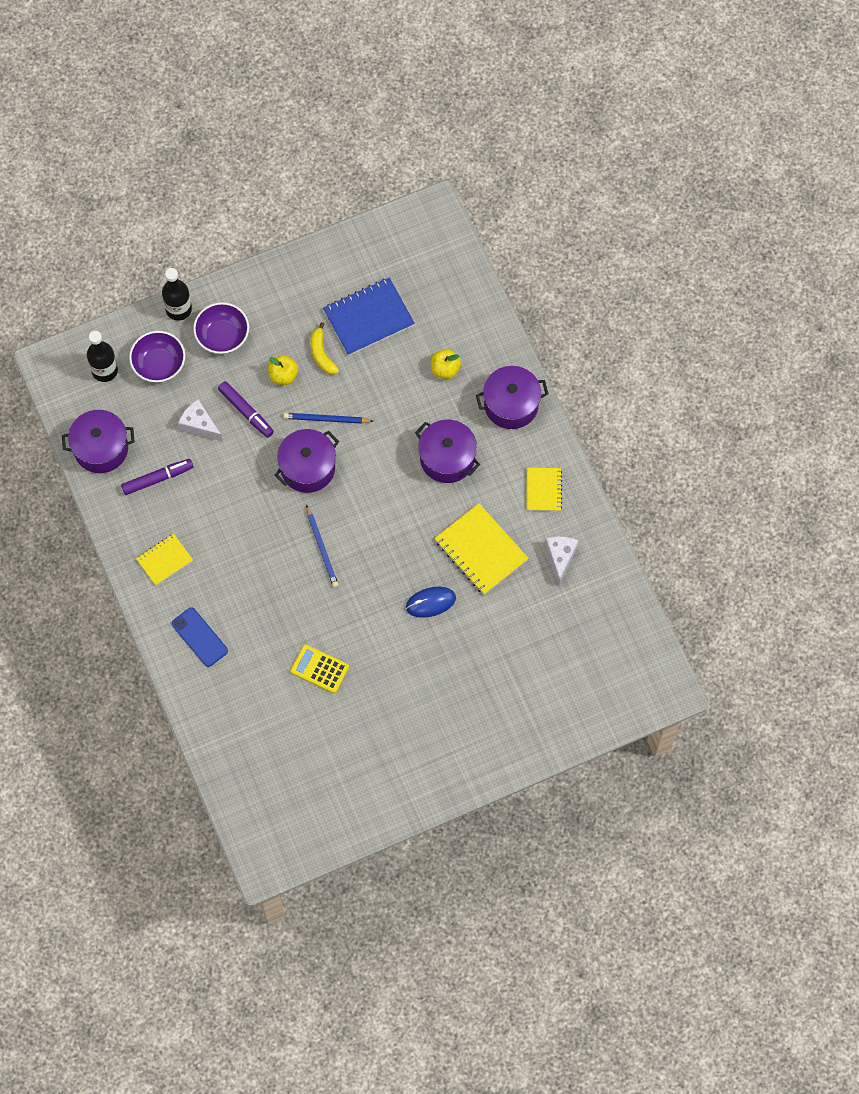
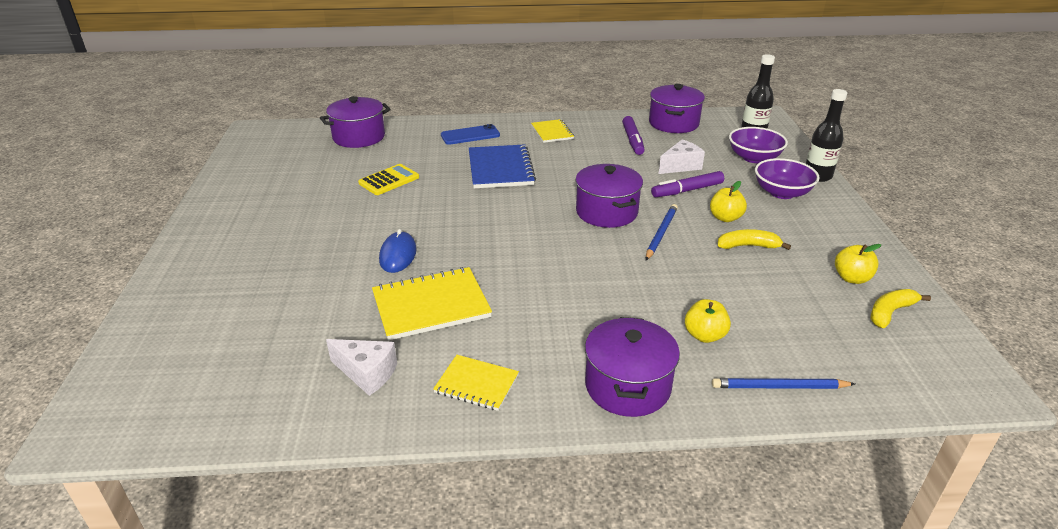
camera: 110 degrees right, 35 degrees down
blue pencil [306,505,339,588] -> blue pencil moved to [712,378,855,389]
blue notebook [323,277,415,356] -> blue notebook moved to [469,144,536,188]
purple pot [415,420,480,483] -> purple pot moved to [320,96,391,148]
none -> yellow apple [835,244,881,284]
none -> yellow banana [871,289,931,328]

